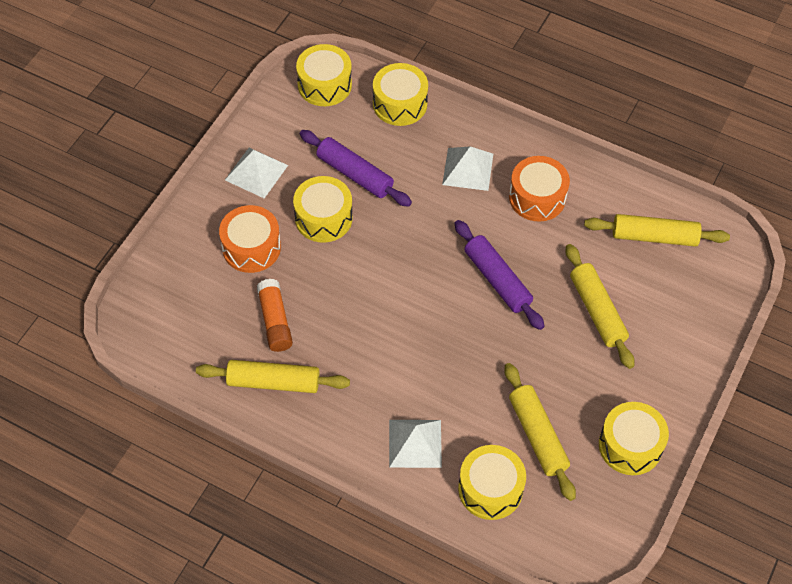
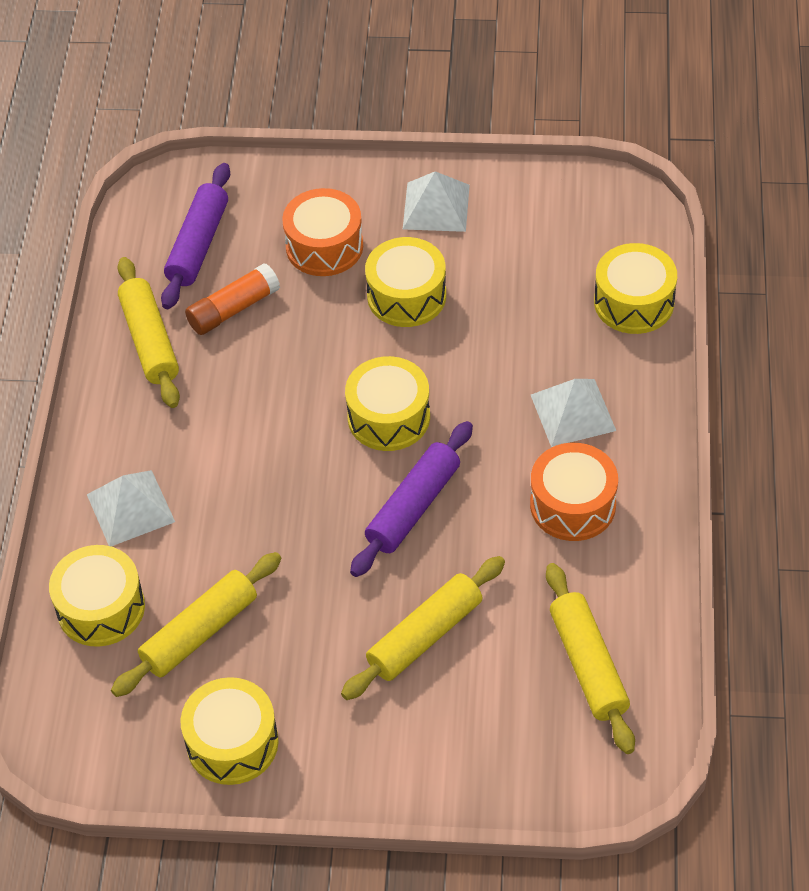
camera: 70 degrees right, 5 degrees down
yellow drum [296,44,352,106] -> yellow drum moved to [345,356,430,451]
purple rolling pin [300,130,412,207] -> purple rolling pin moved to [161,163,230,309]

